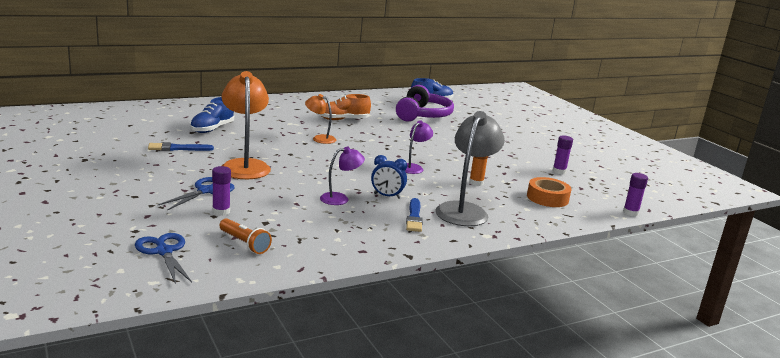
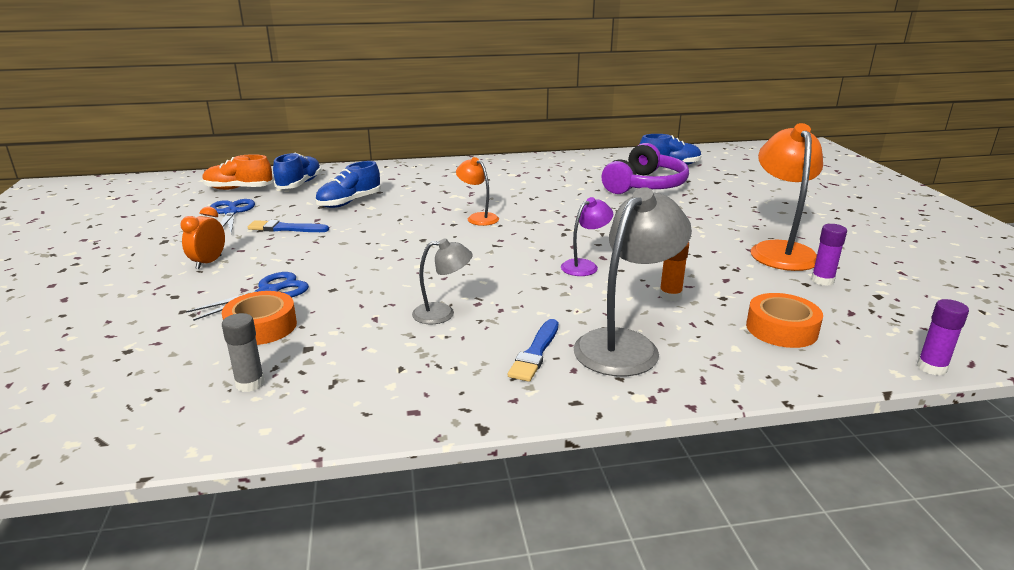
camera: 20 degrees right, 5 degrees up
blue scissors [135,233,192,284] -> blue scissors moved to [210,199,255,234]
purple glue stick [212,166,231,216] -> orange tape [222,291,297,345]
orange flashlight [219,218,272,254] -> grey glue stick [222,313,265,392]
orange lamp [222,71,271,179] -> orange lamp moved to [750,123,823,271]
orange shoe [318,94,371,120] -> orange shoe moved to [202,154,273,190]
purple lamp [320,146,365,205] -> grey lamp [412,238,473,324]
blue clock [371,155,407,199] -> none
none -> orange clock [180,207,225,269]
none -> blue shoe [273,153,322,189]

